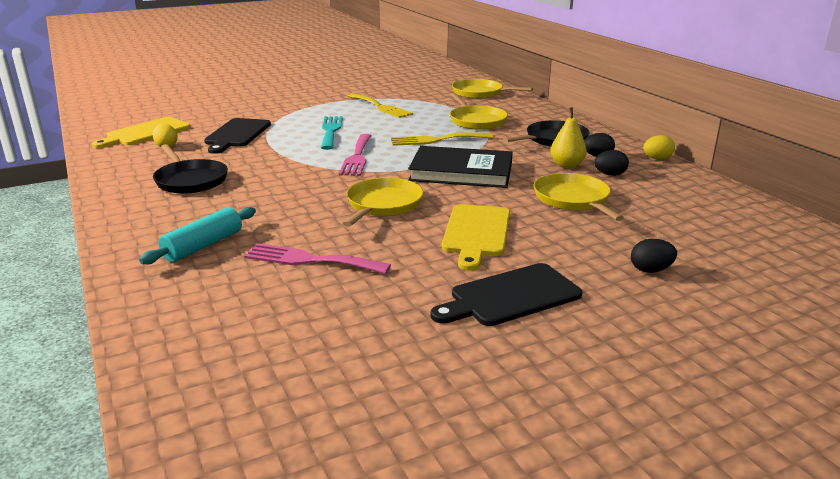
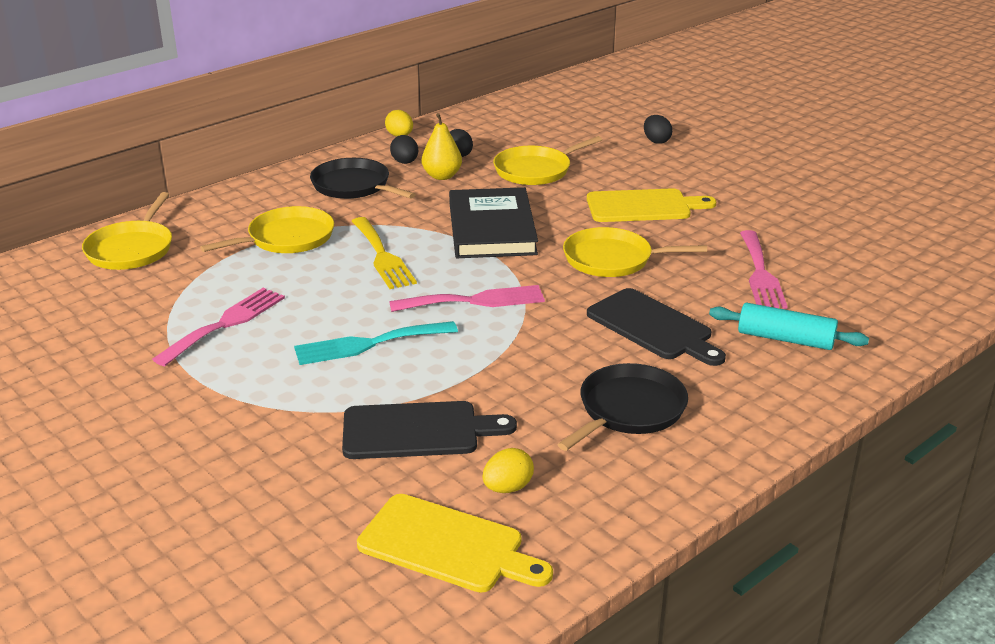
camera: 105 degrees left, 5 degrees up
yellow fork [348,93,413,118] -> pink fork [152,288,285,366]
black cutting board [430,263,582,326] -> black cutting board moved to [587,288,726,366]

